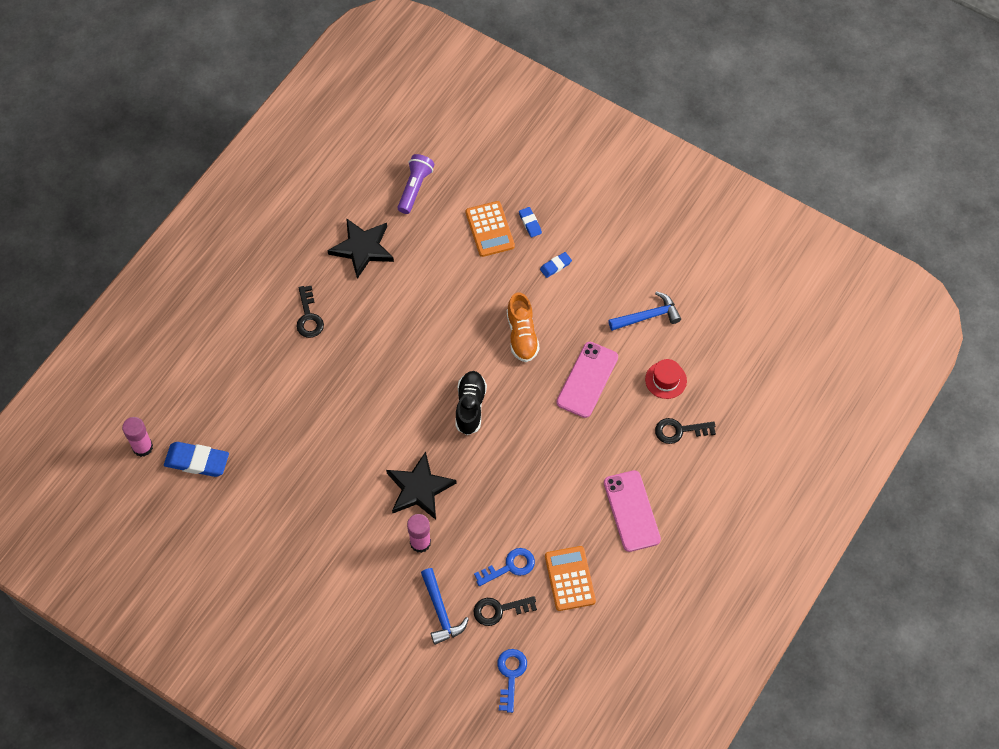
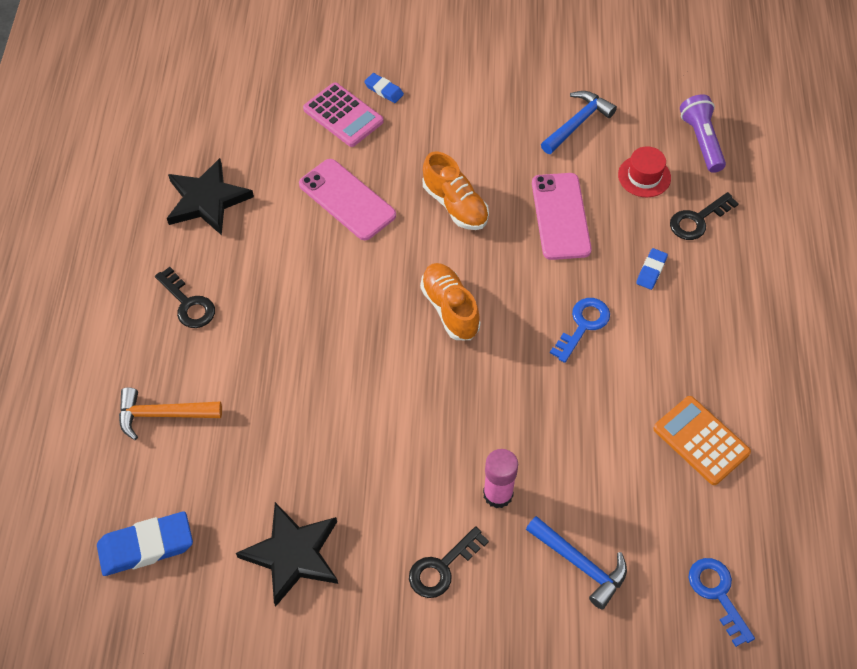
camera: 30 degrees left, 5 degrees down
pink glue stick [122,417,153,457] -> none
black star [386,452,456,520] -> black star moved to [236,502,338,607]
purple flashlight [397,154,434,214] -> purple flashlight moved to [680,94,726,173]
black shoe [455,371,487,435] -> orange shoe [420,263,481,340]
orange calculator [466,201,515,257] -> pink calculator [303,83,384,147]
blue key [474,548,535,586] -> blue key moved to [550,298,610,363]
black key [474,596,537,626] -> black key moved to [409,526,489,598]
blue eraser [540,252,572,278] -> blue eraser moved to [636,248,668,290]
pink phone [604,470,661,552] -> pink phone moved to [299,159,396,240]
none -> orange hammer [119,387,222,440]

